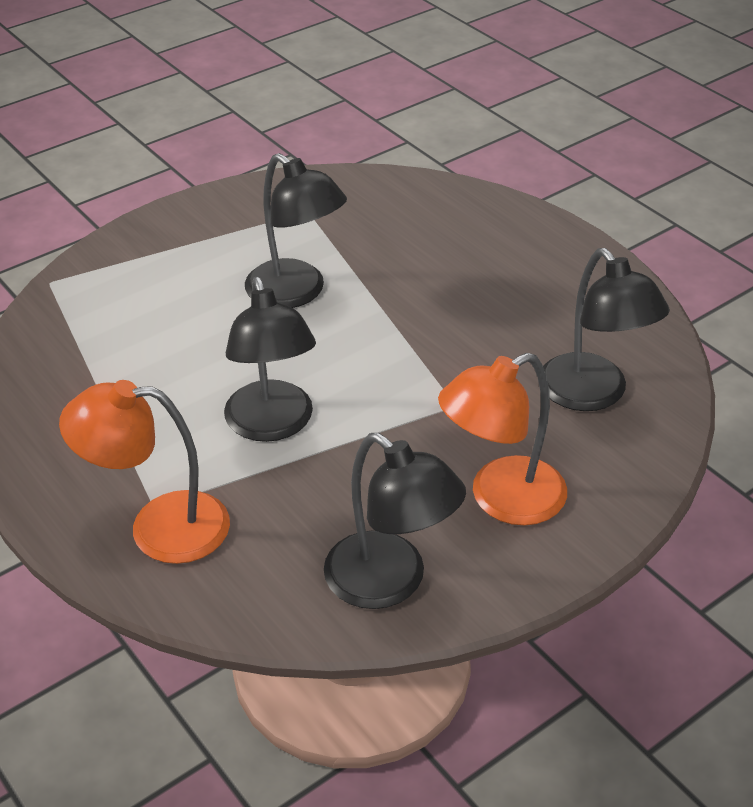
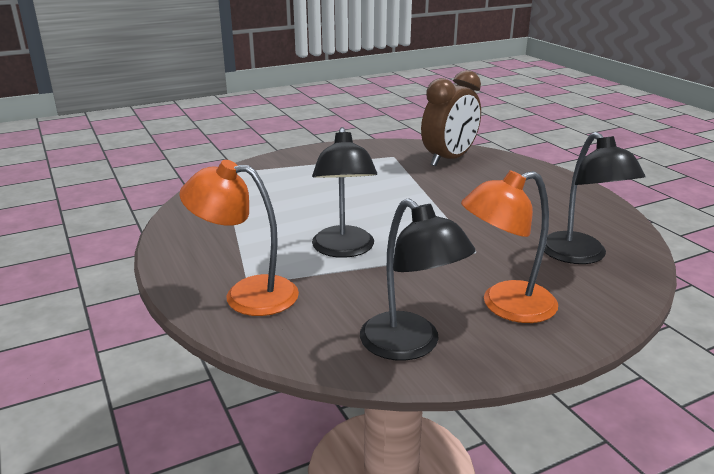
camera: 10 degrees right, 15 degrees down
black lamp [245,153,347,308] -> none
none -> brown clock [421,70,481,166]

